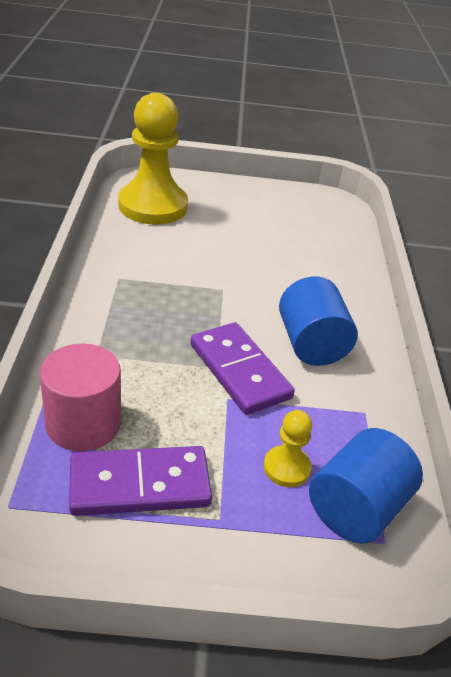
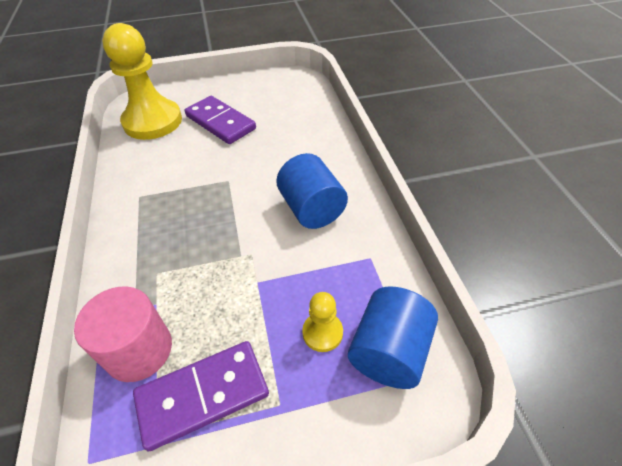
camera: 10 degrees left, 10 degrees up
purple domino [190,322,295,415] -> purple domino moved to [185,96,256,144]

